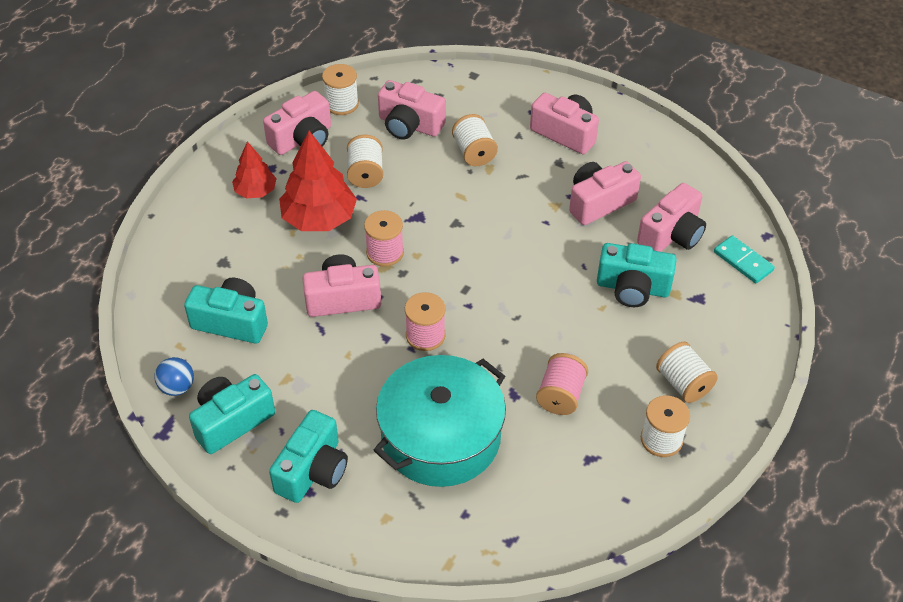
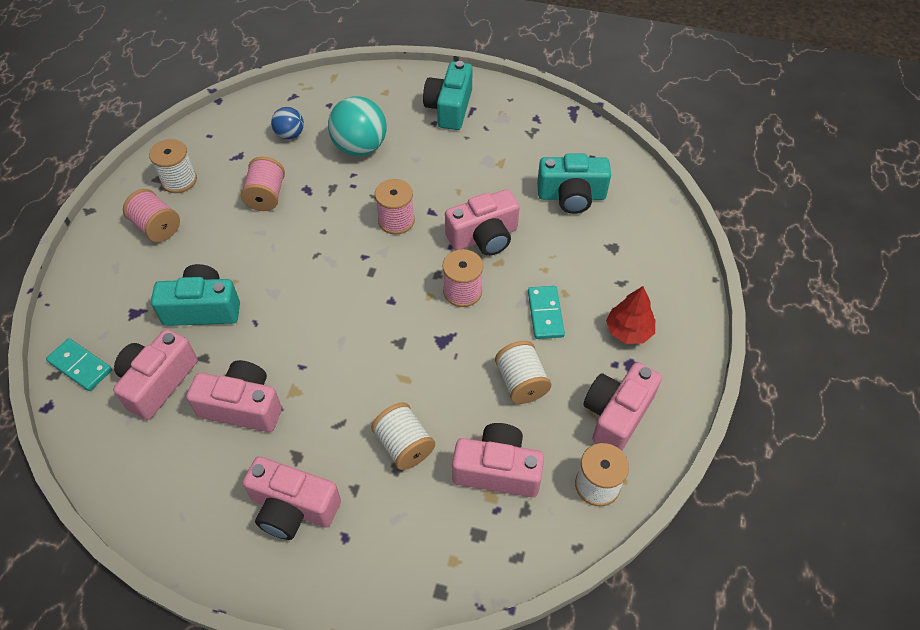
camera: 165 degrees right, 5 degrees up
blue ball [154,357,194,396] -> blue ball moved to [271,107,304,139]
turquoise camera [189,374,275,454] -> none
red tree [279,131,357,231] -> turquoise domino [528,286,565,339]
turquoise pot [373,355,506,487] -> turquoise ball [328,96,386,156]
pink camera [569,161,641,225] -> pink camera turned 120 degrees counterclockwise [186,360,282,432]
white spool [656,342,718,403] -> pink spool [123,189,180,242]

